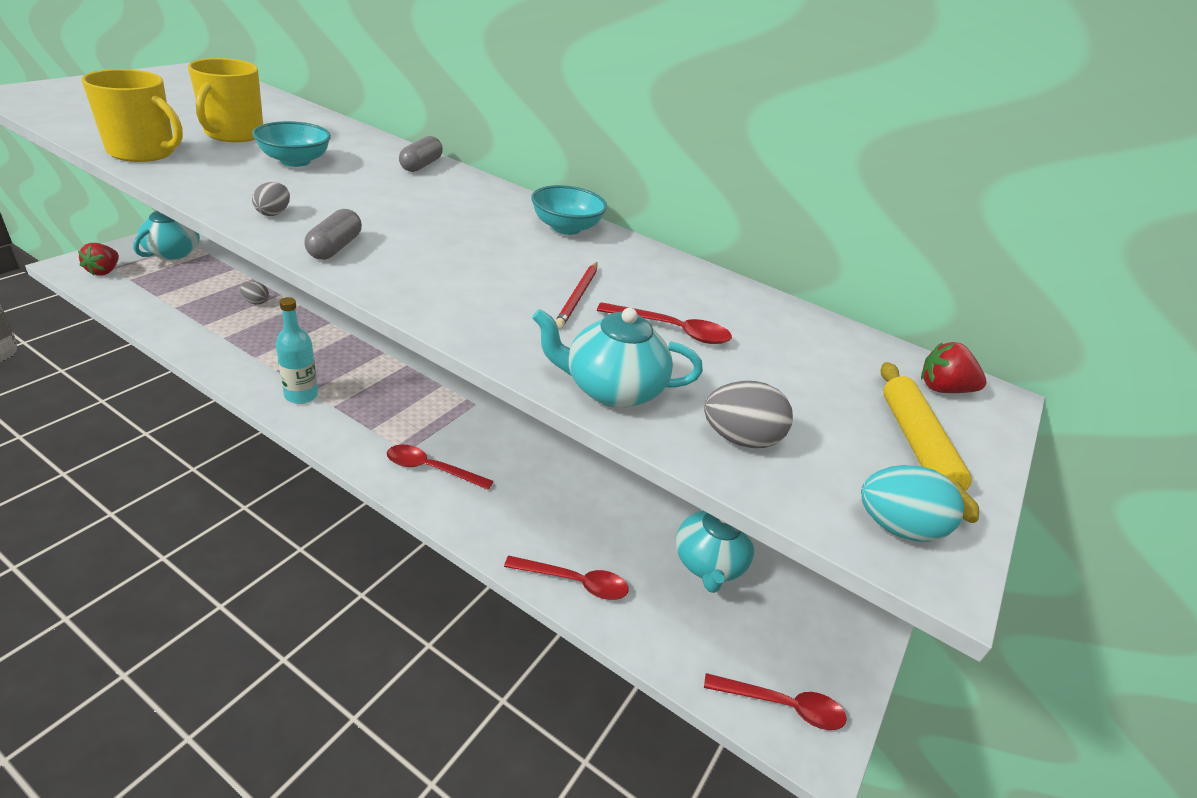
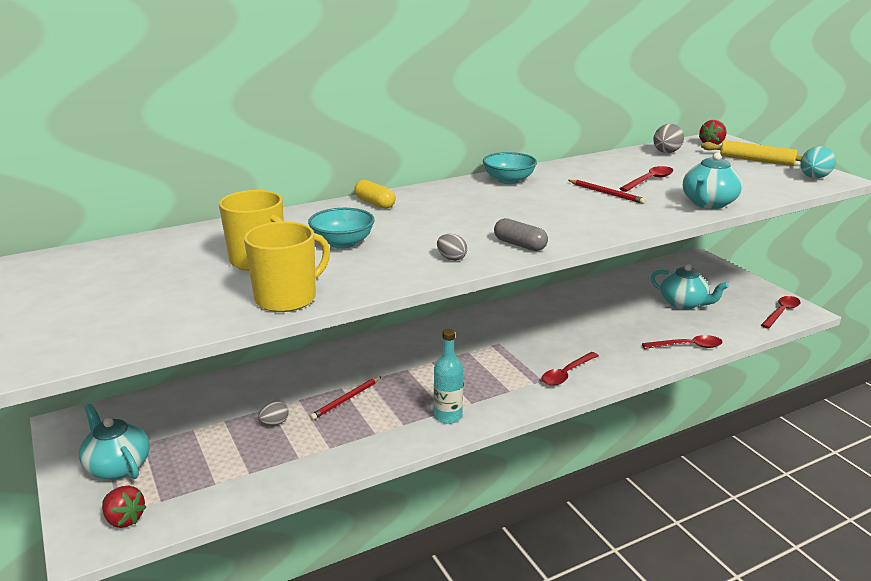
camera: 55 degrees left, 10 degrees down
grey capsule [399,136,443,172] -> yellow capsule [354,180,396,209]
red spoon [504,556,629,600] -> red spoon turned 45 degrees clockwise [642,335,723,349]
grey egg [704,381,793,448] -> grey egg moved to [653,124,684,153]
none -> red pencil [310,376,382,420]

